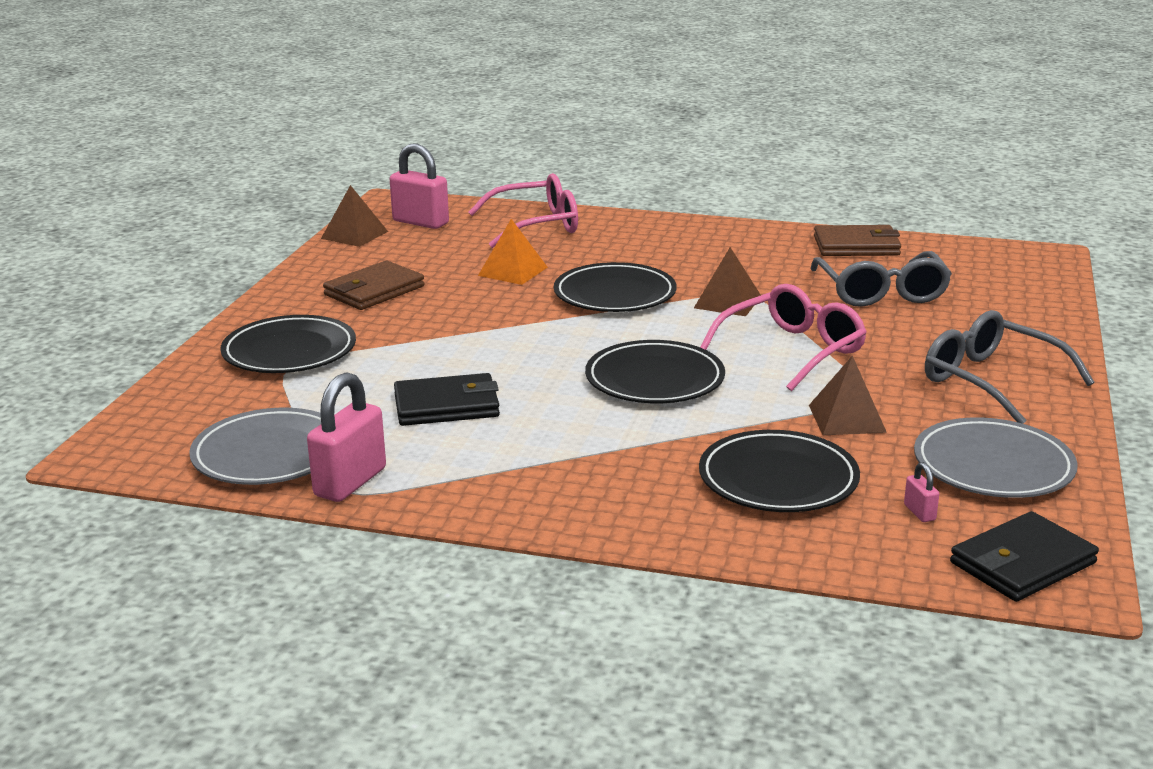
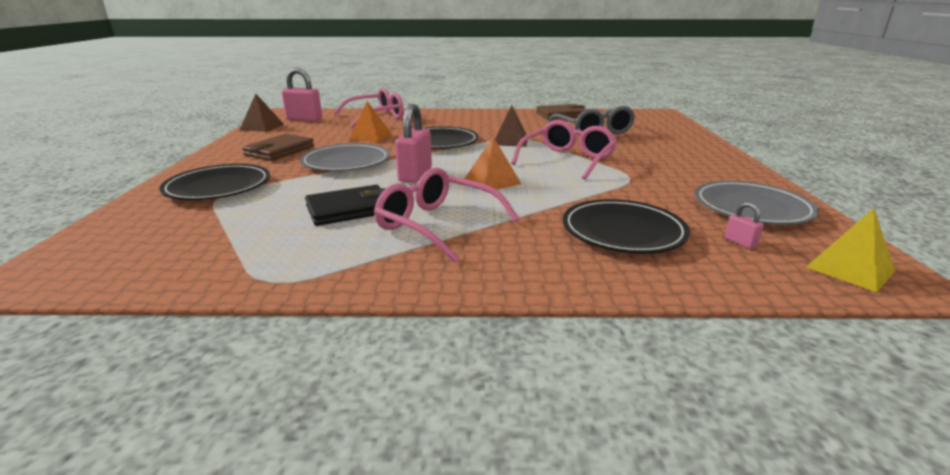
camera: 15 degrees left, 0 degrees up
grey plate [189,408,321,485] -> grey plate moved to [300,143,390,171]
pink padlock [307,372,386,502] -> pink padlock moved to [395,104,432,183]
black plate [585,340,725,403] -> orange pyramid [464,137,521,192]
brown pyramid [809,355,887,435] -> none
grey glasses [925,310,1094,424] -> none
black wallet [950,511,1099,602] -> yellow pyramid [806,208,895,292]
none -> pink glasses [374,167,520,263]

